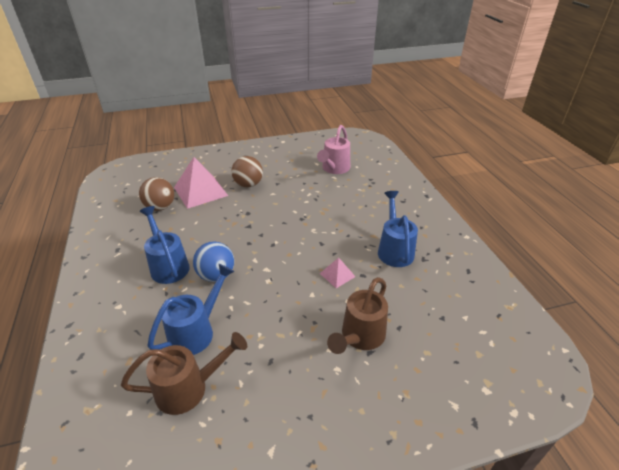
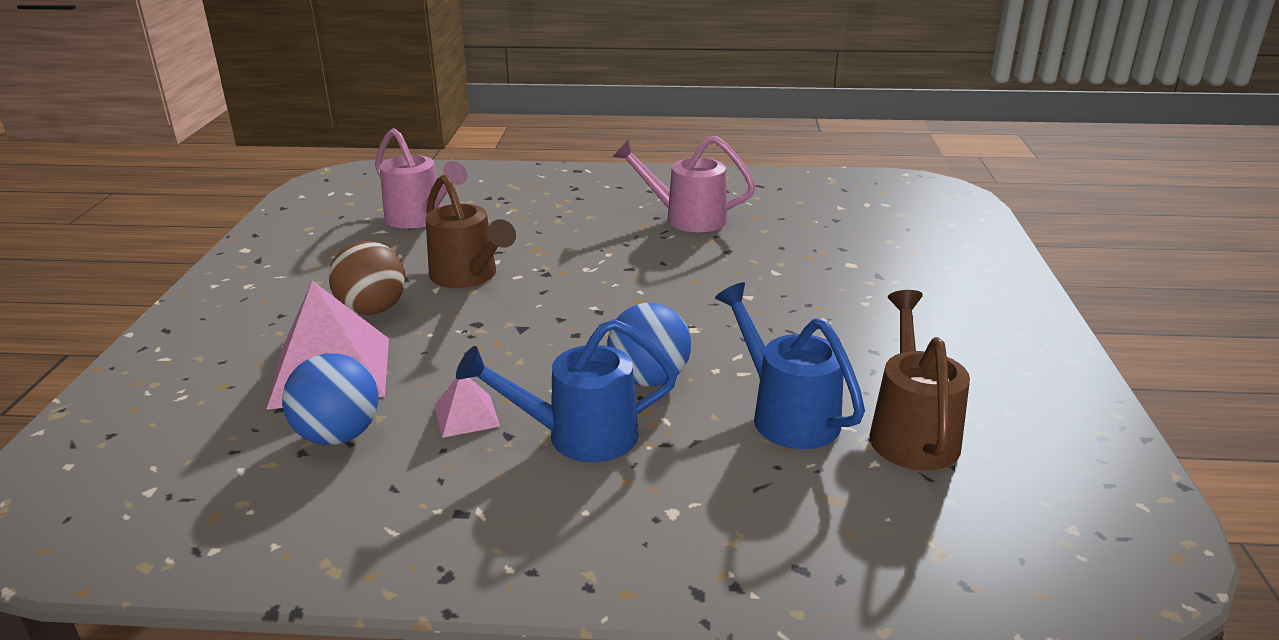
camera: 70 degrees left, 10 degrees down
brown ball [139,177,174,211] -> blue ball [282,353,378,445]
pink pyramid [320,258,356,288] -> pink pyramid moved to [434,378,500,438]
brown watering can [327,277,388,354] -> brown watering can moved to [426,174,516,288]
blue watering can [378,191,418,267] -> pink watering can [613,136,756,232]

